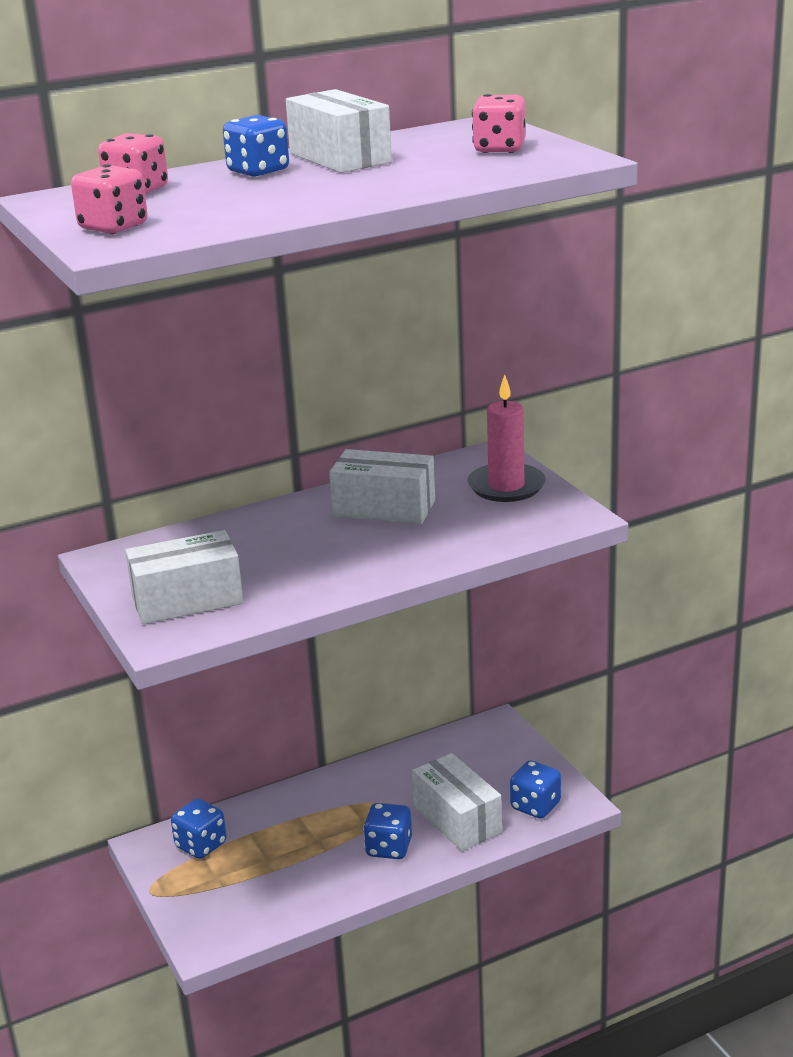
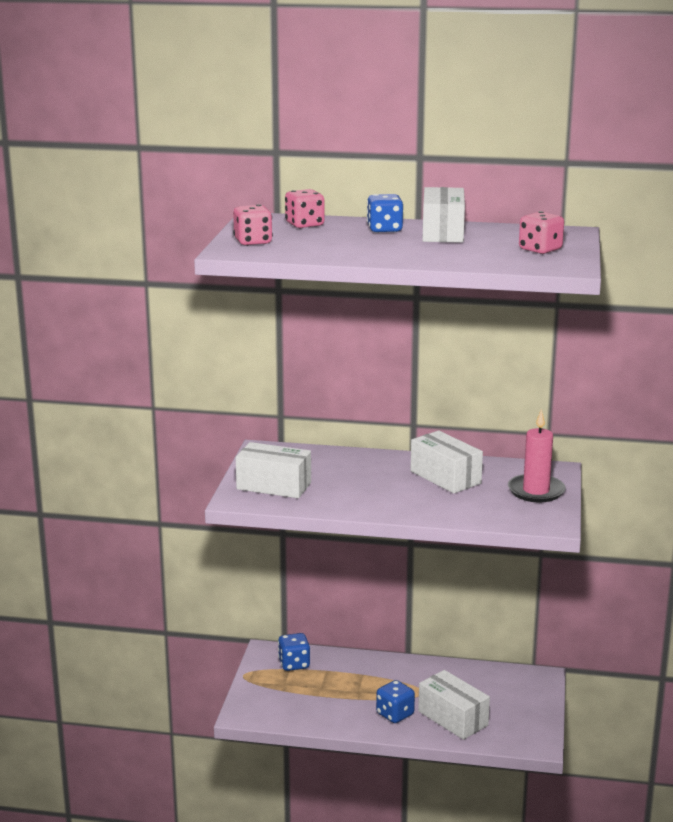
camera: 35 degrees right, 5 degrees down
white box [412,753,502,851] -> white box turned 45 degrees counterclockwise [418,670,490,740]
blue dice [510,761,561,819] -> none

